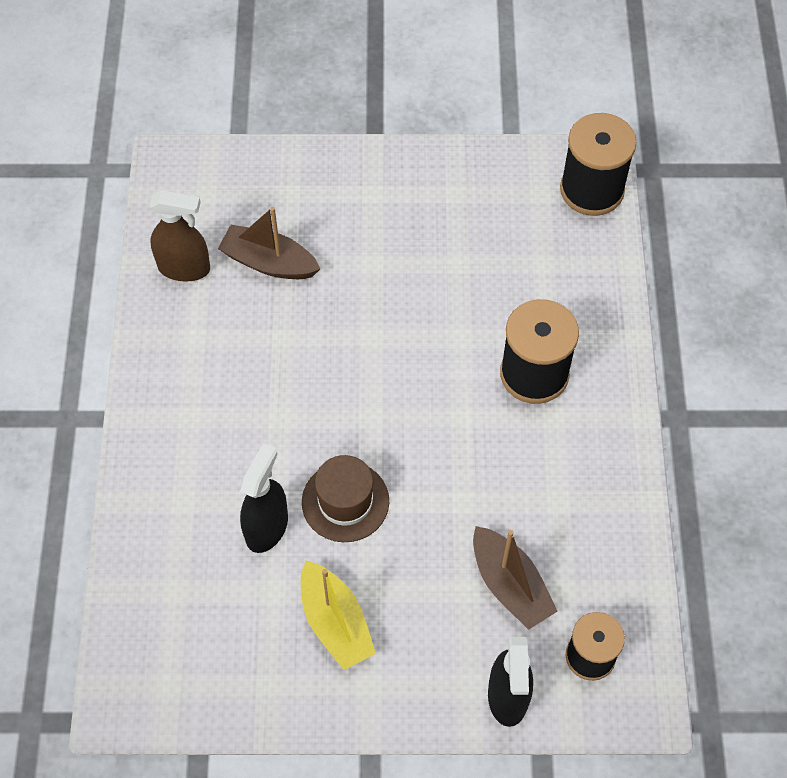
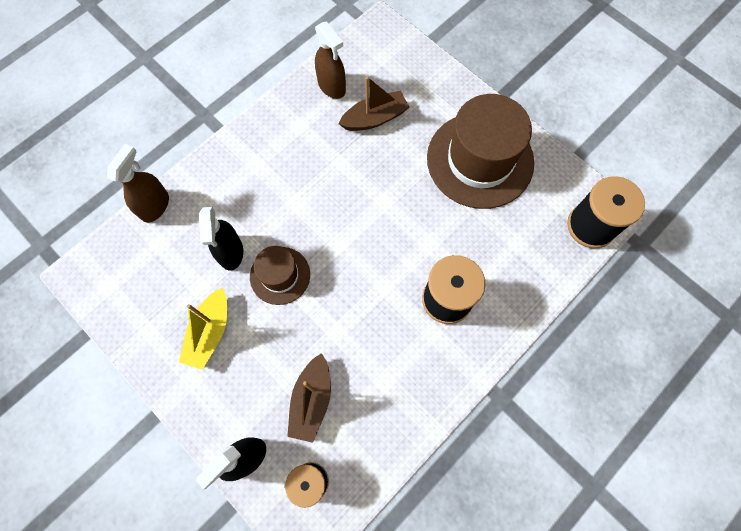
camera: 45 degrees right, 10 degrees up
brown boat [218,207,320,279] -> brown boat turned 90 degrees clockwise [339,76,410,131]
black spray bottle [240,443,288,553] -> black spray bottle turned 105 degrees clockwise [199,207,243,271]
none -> brown spray bottle [107,144,169,223]
none -> brown hat [427,94,534,209]

